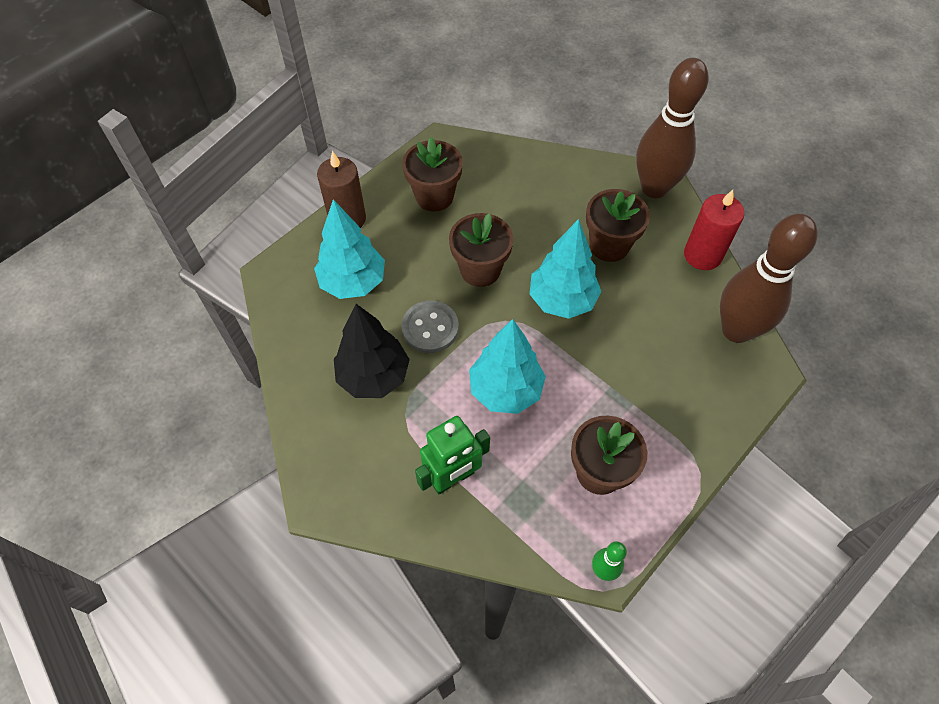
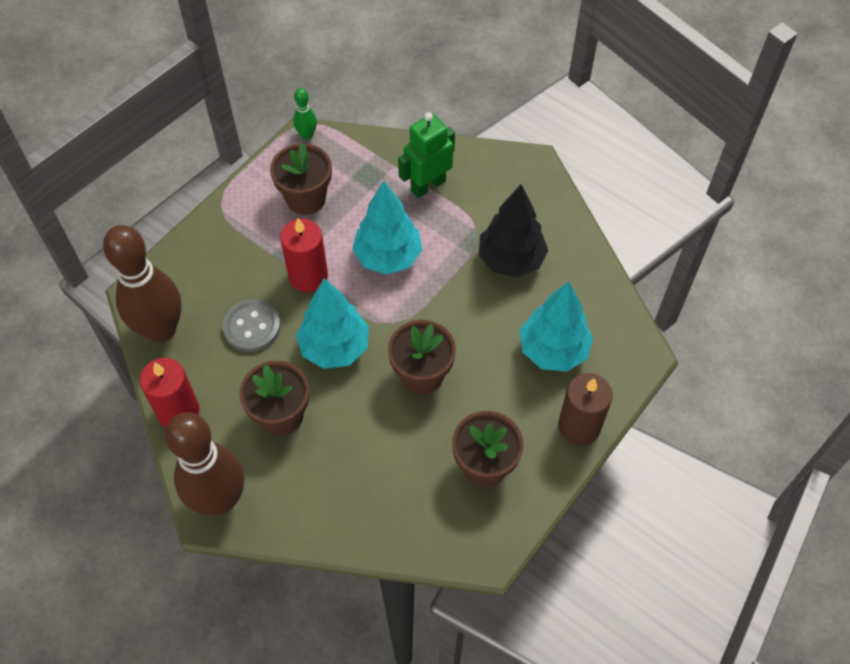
camera: 175 degrees right, 0 degrees up
grey button [401,301,459,353] -> grey button moved to [223,299,280,352]
none -> red candle [280,219,328,292]

